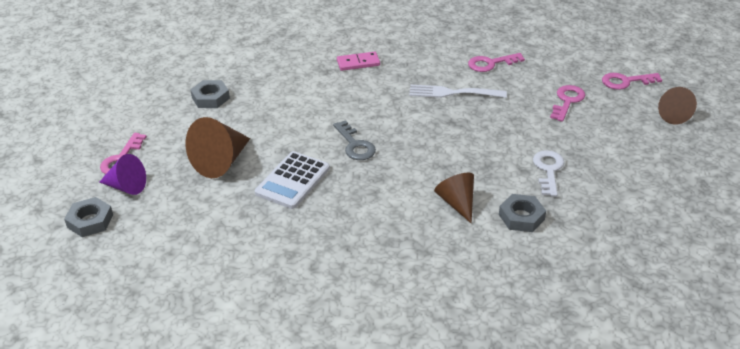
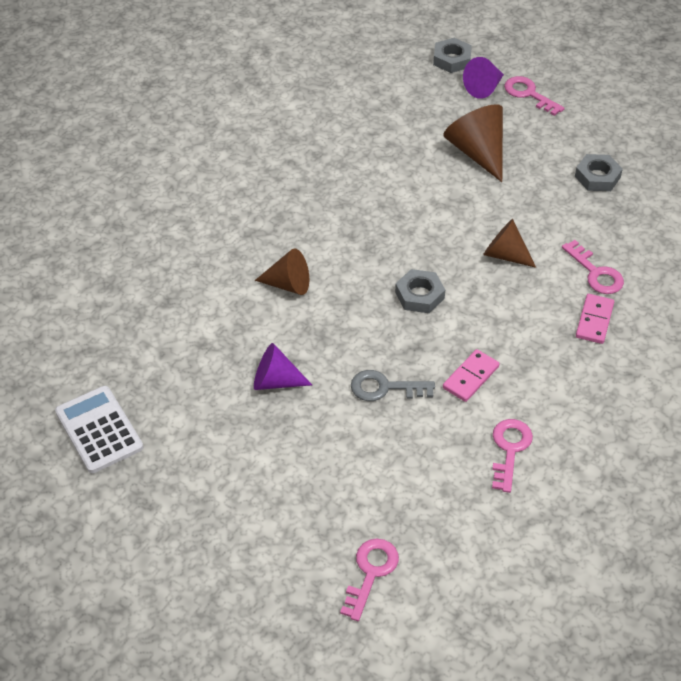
camera: 120 degrees right, 10 degrees up
white calculator [255,151,330,209] -> white calculator moved to [55,386,143,473]
grey key [333,120,376,160] -> grey key moved to [351,370,435,401]
white fork [409,85,507,98] -> pink domino [443,349,499,402]
grey nut [499,194,546,232] -> grey nut moved to [395,269,445,313]
white key [533,150,564,197] -> purple cone [254,343,312,390]
pink key [550,85,585,122] -> pink key moved to [562,240,624,294]
brown cone [658,87,697,124] -> brown cone moved to [483,219,536,268]

